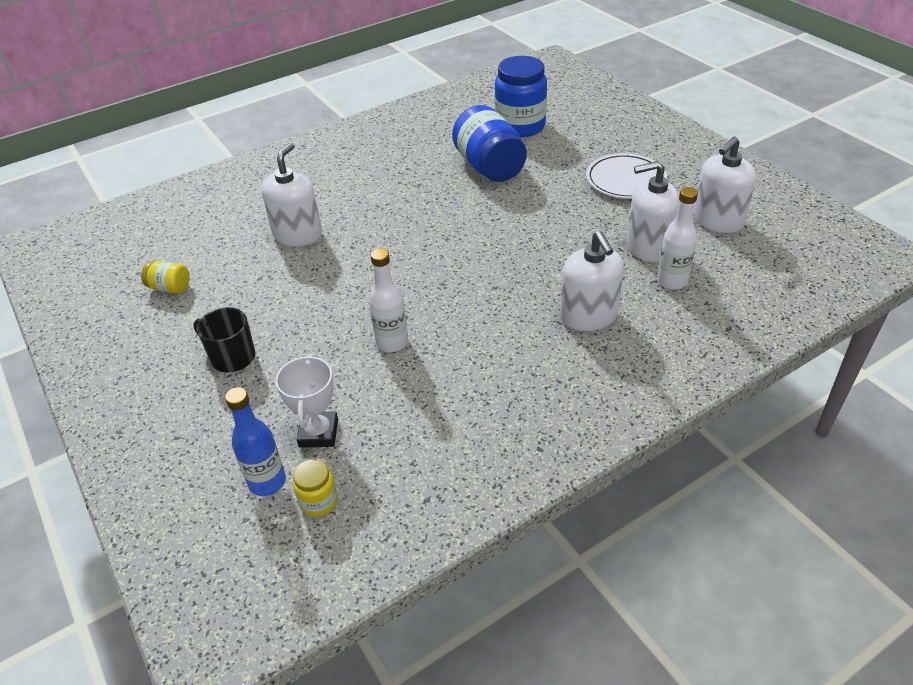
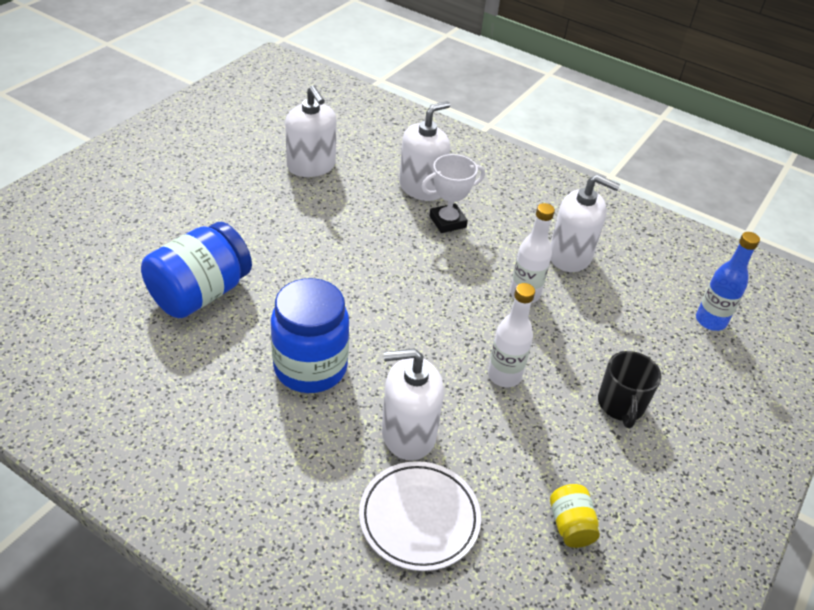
camera: 120 degrees left, 0 degrees up
white trophy [276,354,338,448] -> white trophy moved to [422,154,485,233]
yellow jar [293,459,338,517] -> none
blue jar [495,56,547,138] -> blue jar moved to [271,278,349,393]
white plate [586,153,667,199] -> white plate moved to [359,461,481,571]
white bottle [657,187,698,290] -> white bottle moved to [488,283,535,387]
white soap dispenser [693,137,756,233] -> white soap dispenser moved to [550,174,620,272]

